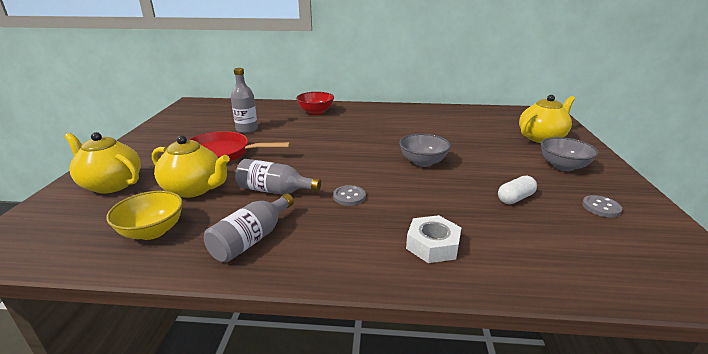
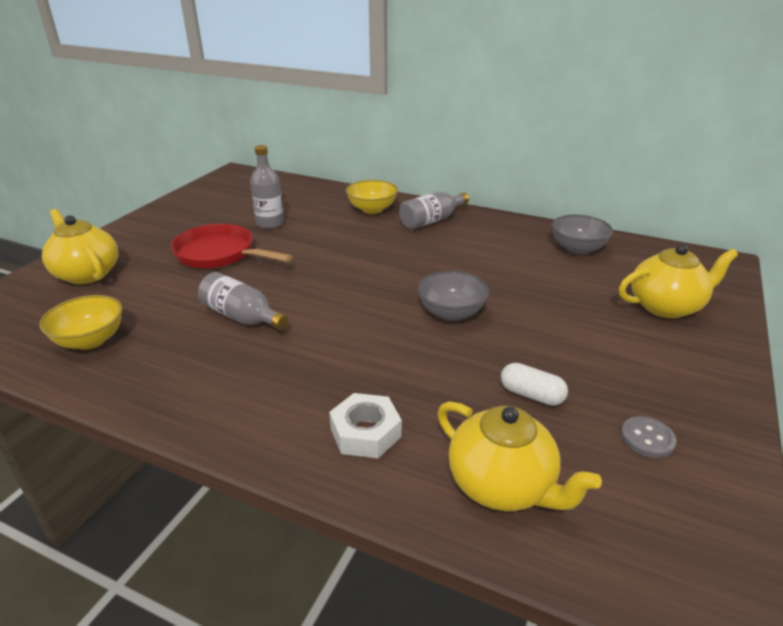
camera: 20 degrees right, 5 degrees up
yellow teapot [152,135,230,198] -> yellow teapot moved to [437,401,602,511]
grey bottle [204,193,294,262] -> grey bottle moved to [399,192,469,229]
red bowl [296,92,334,115] -> yellow bowl [346,180,398,214]
grey button [333,185,366,206] -> none
white capsule [498,176,537,204] -> white capsule turned 45 degrees clockwise [501,363,568,406]
grey bowl [541,137,598,171] -> grey bowl moved to [552,215,613,255]

